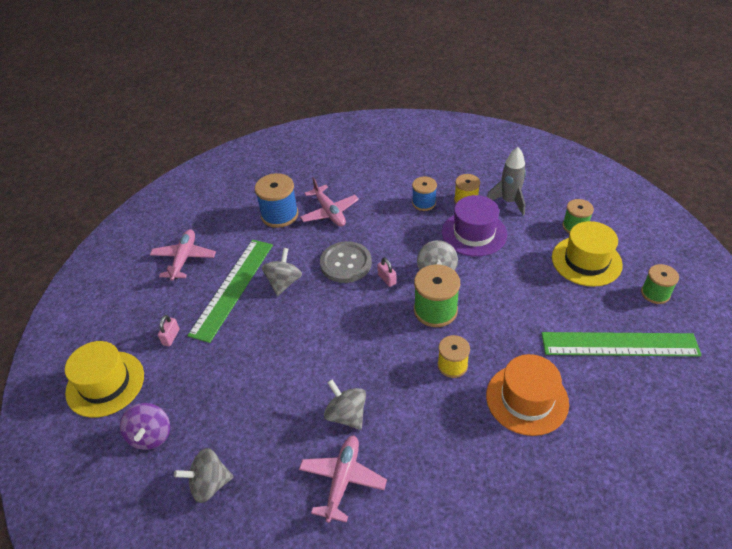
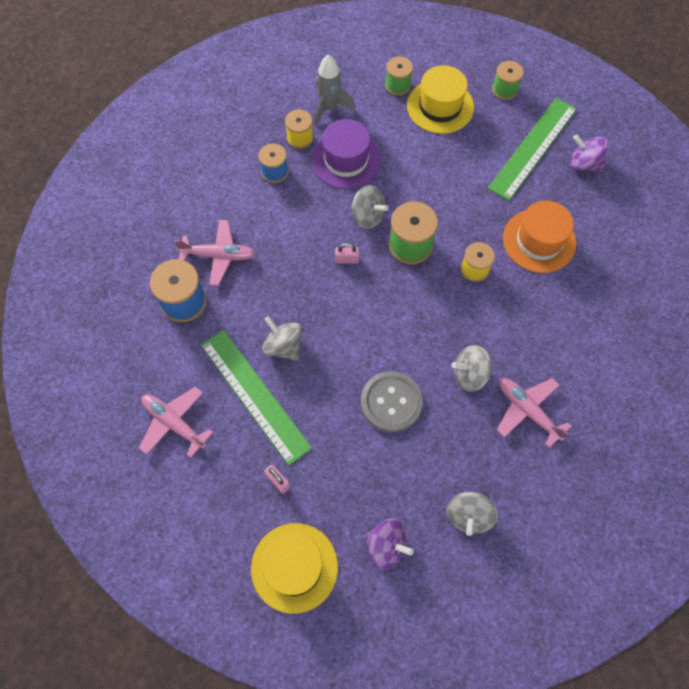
camera: 60 degrees left, 20 degrees up
grey button [320,241,372,283] -> grey button moved to [361,371,423,432]
none -> purple spinning top [570,135,608,172]

